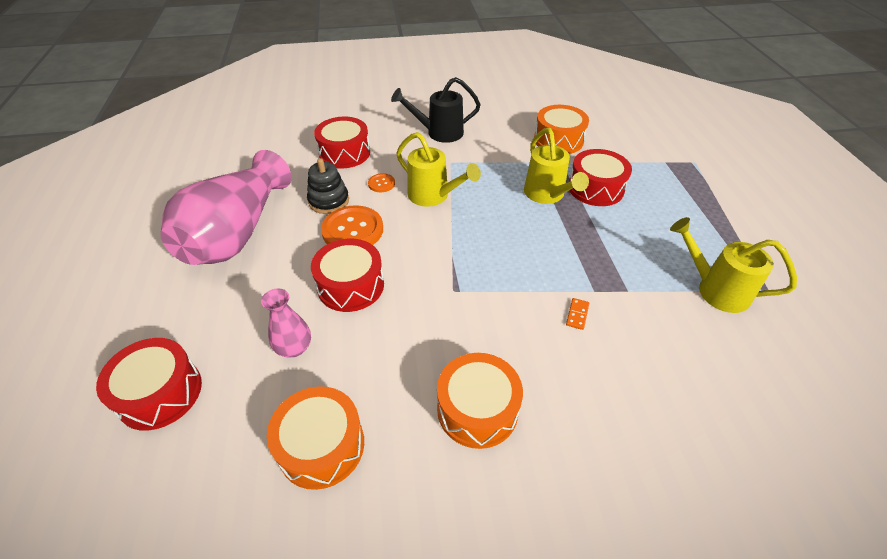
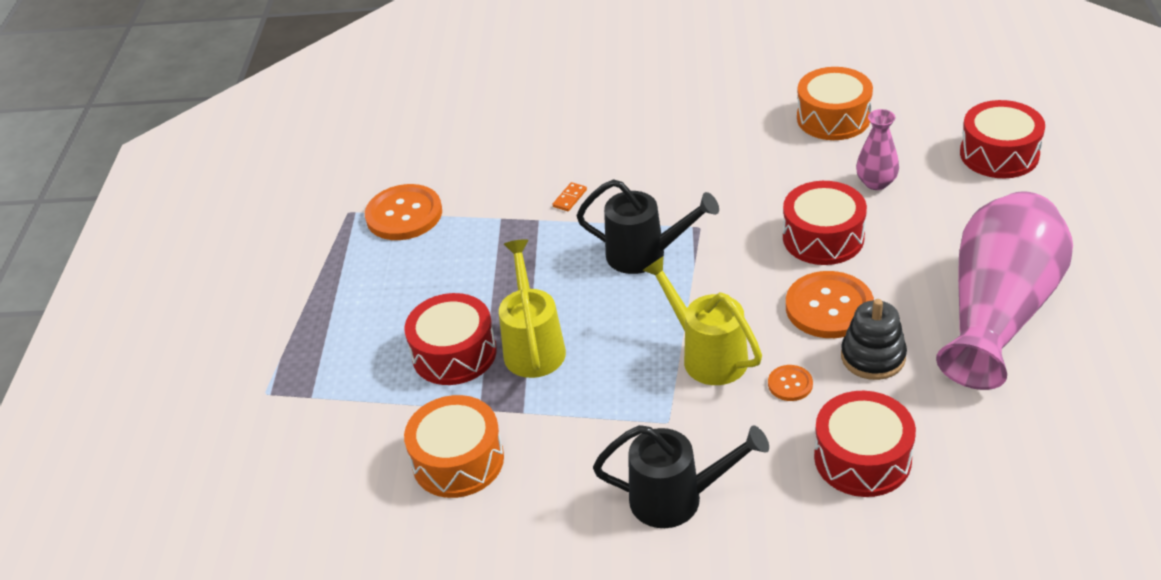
camera: 165 degrees left, 5 degrees down
orange drum [437,353,523,449] -> none
yellow watering can [670,217,797,313] -> orange button [365,184,442,240]
none -> black watering can [576,179,719,274]

